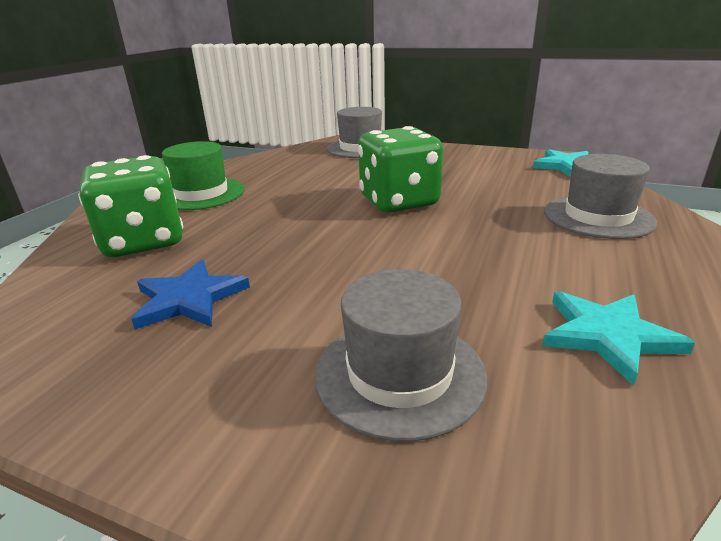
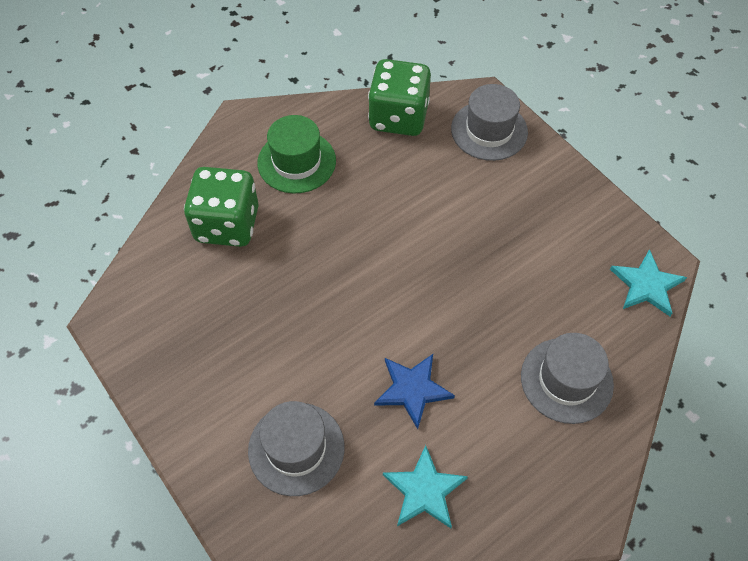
camera: 30 degrees right, 30 degrees up
blue star [131,260,250,329] -> blue star moved to [374,354,455,429]
green dice [358,126,443,213] -> green dice moved to [368,59,431,136]

